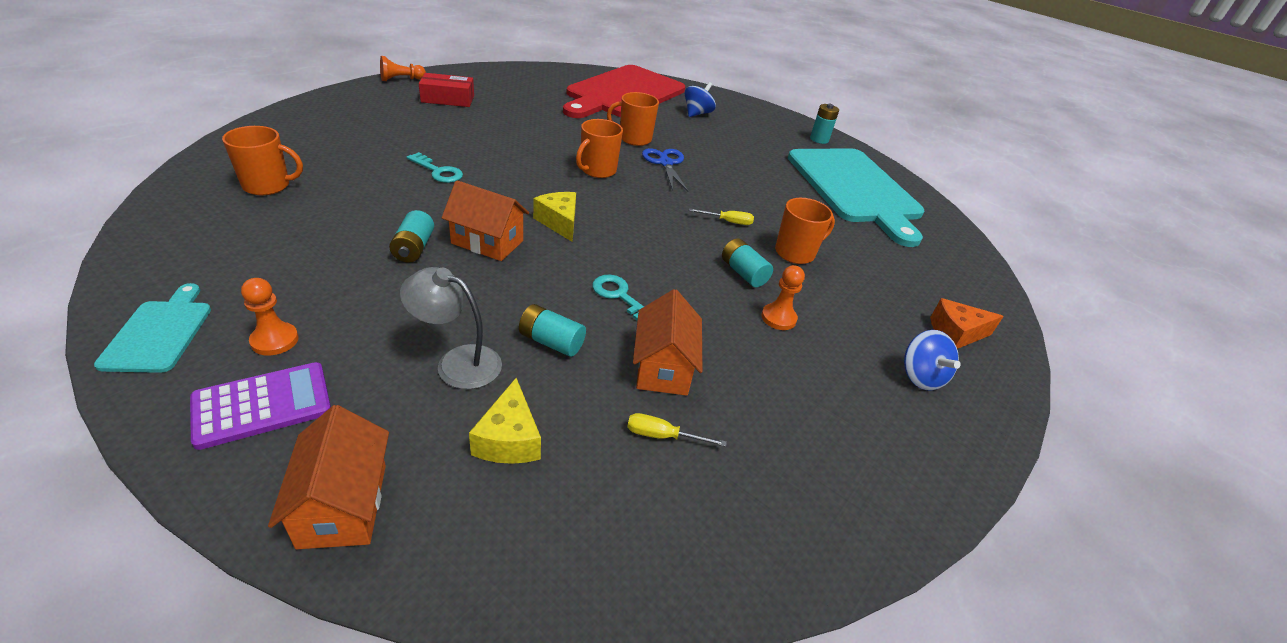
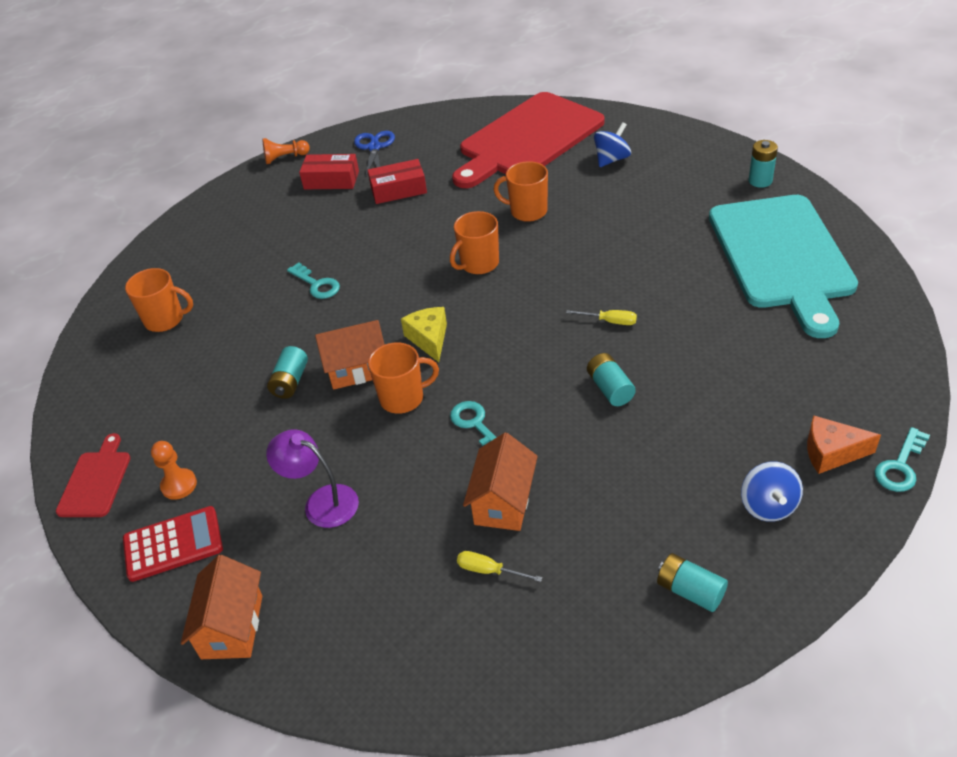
camera: 20 degrees right, 5 degrees up
turquoise cutting board [94,283,211,373] -> red cutting board [56,433,131,517]
purple calculator [190,362,331,450] -> red calculator [123,506,223,582]
grey lamp [400,267,502,389] -> purple lamp [266,429,359,528]
orange house [442,180,529,261] -> orange house turned 45 degrees counterclockwise [315,320,385,390]
yellow cheese [469,378,541,464] -> none
turquoise battery [519,304,586,357] -> turquoise battery moved to [657,553,728,612]
blue scissors [642,148,688,191] -> blue scissors moved to [354,131,395,178]
orange pawn [761,265,805,330] -> none
orange mug [775,198,835,264] -> orange mug moved to [368,342,439,414]
none -> red box [367,159,427,204]
none -> turquoise key [875,427,930,492]

